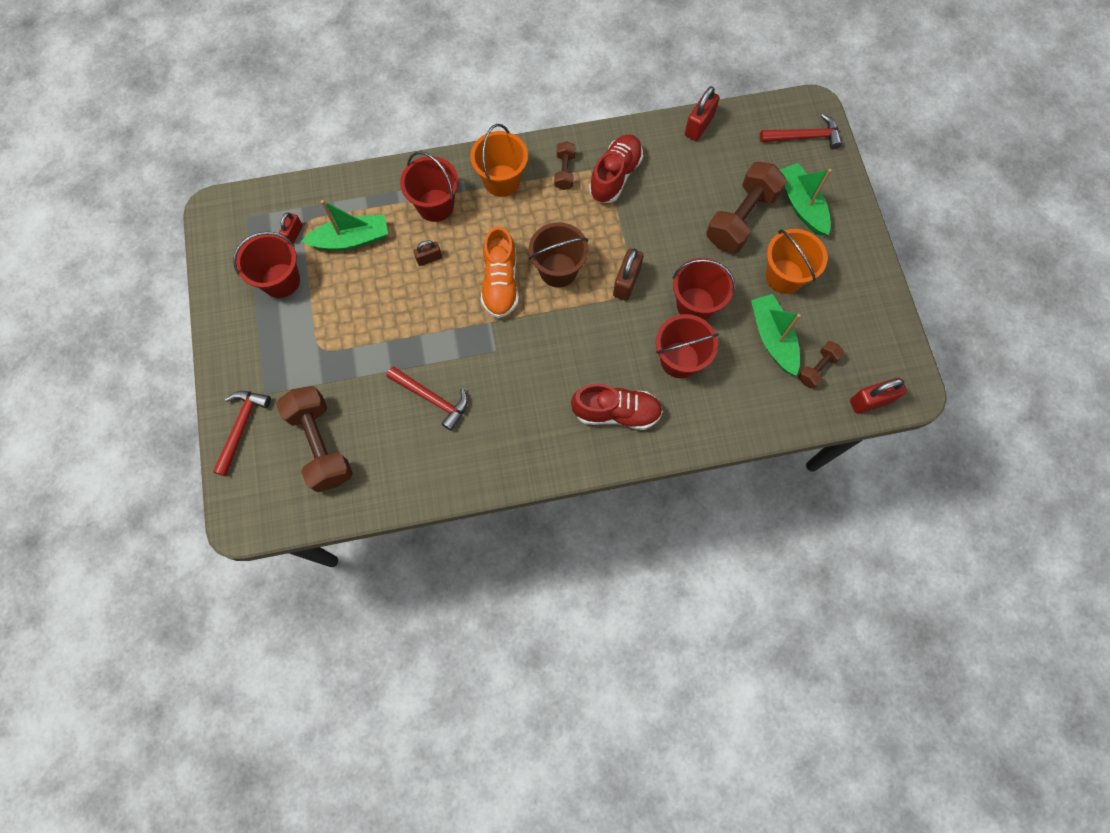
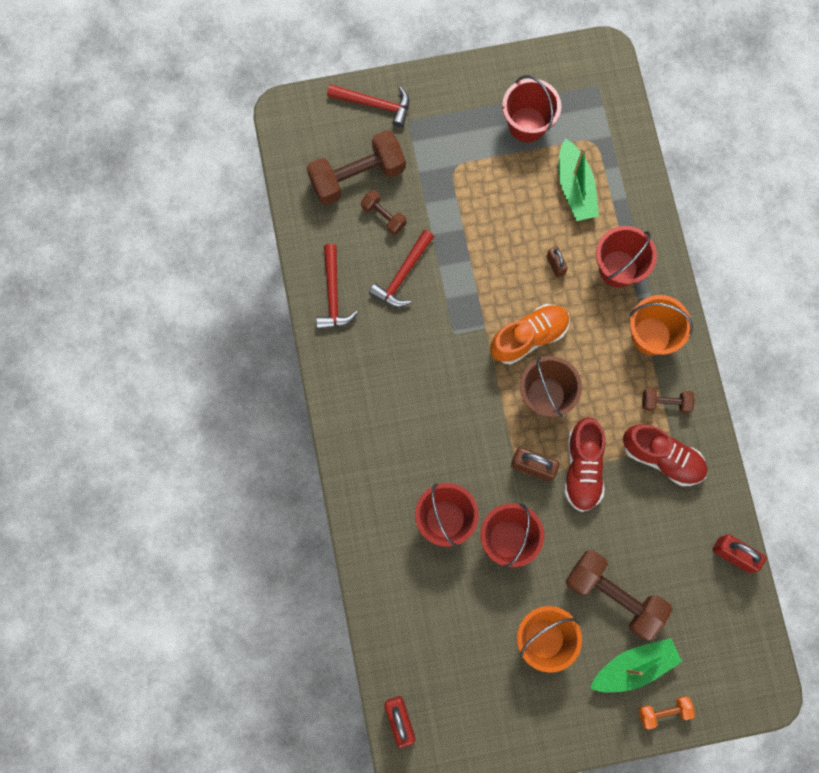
camera: 90 degrees right, 5 degrees up
red padlock [279,212,303,244] -> none
orange shoe [481,226,519,318] -> orange shoe turned 150 degrees clockwise [490,304,570,364]
red shoe [571,384,663,430] -> red shoe moved to [564,417,605,512]
green boat [751,294,801,376] -> none
red hammer [760,114,842,149] -> red hammer moved to [316,244,358,329]
brown dumbbell [798,341,844,389] -> brown dumbbell moved to [361,190,407,235]
none -> orange dumbbell [639,696,695,730]

